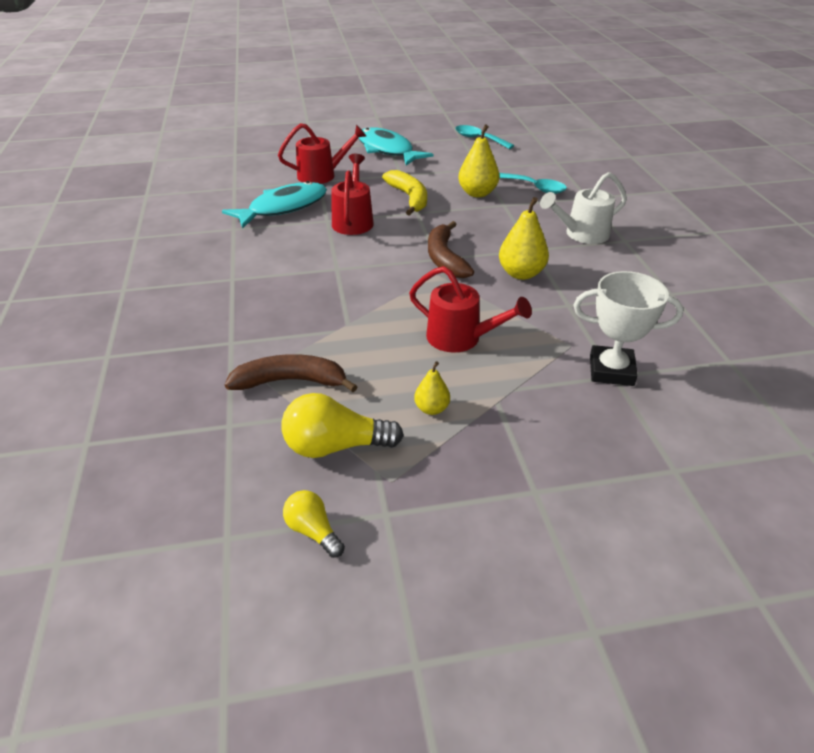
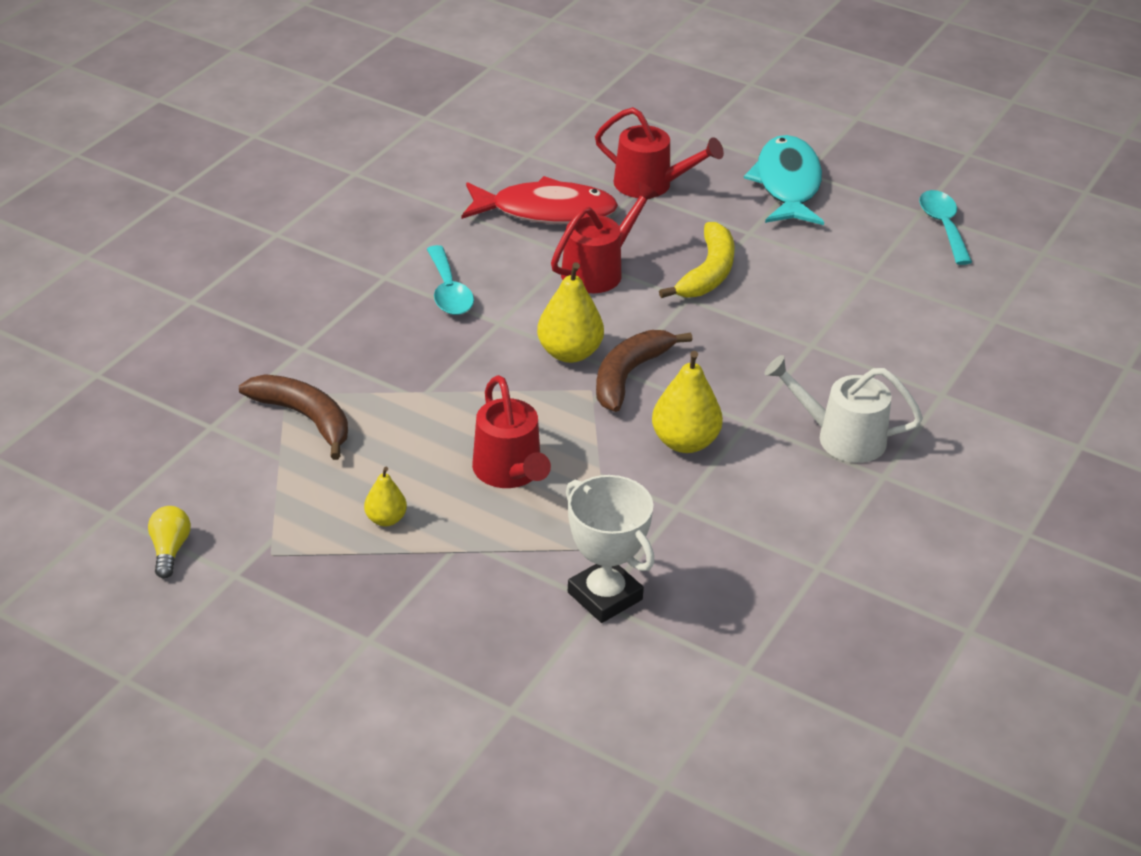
camera: 40 degrees right, 0 degrees up
turquoise fish [222,181,327,229] -> red fish [462,176,618,224]
yellow light bulb [281,393,404,458] -> none
yellow pear [458,124,499,198] -> yellow pear moved to [537,262,604,363]
turquoise spoon [499,173,567,194] -> turquoise spoon moved to [427,245,474,315]

